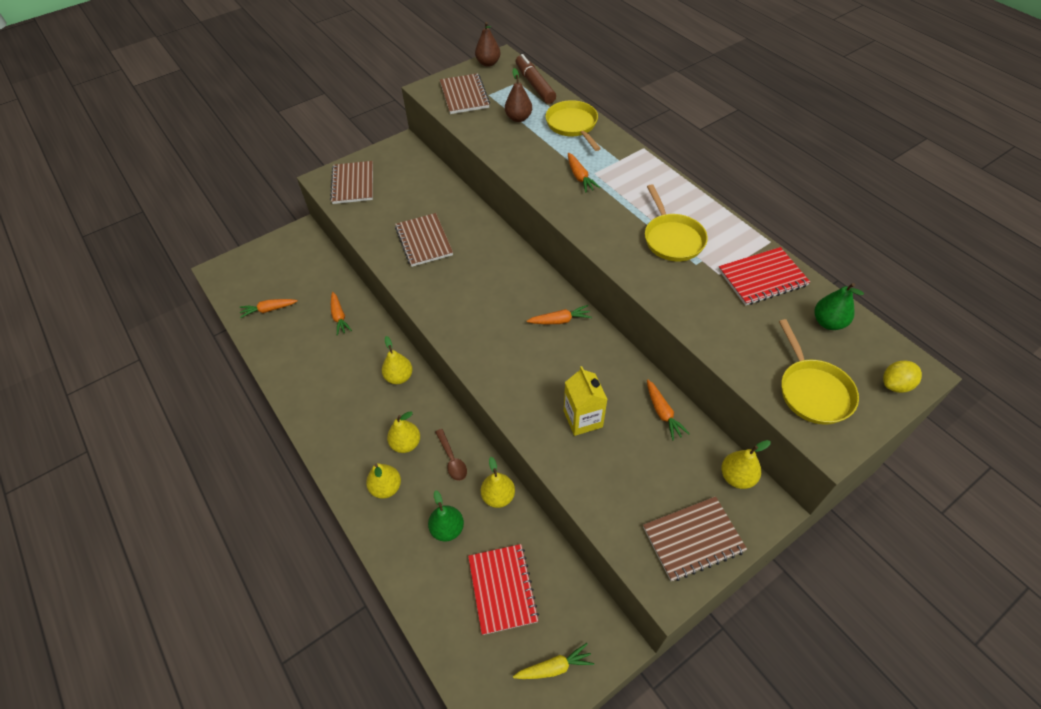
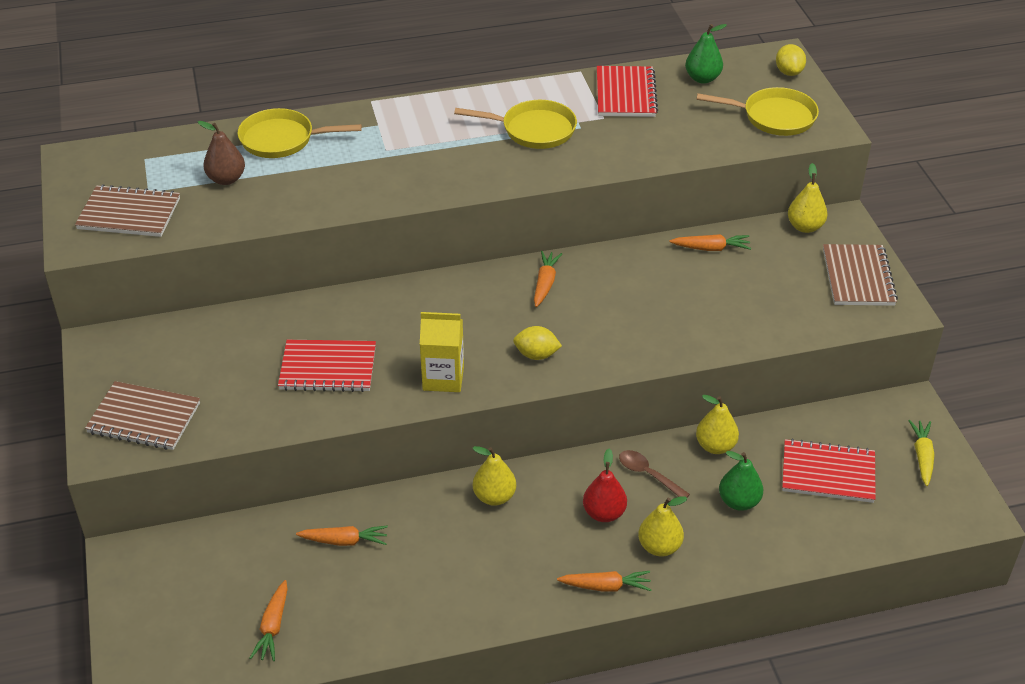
camera: 70 degrees left, 10 degrees down
yellow pear [387,411,420,453] -> red pear [583,449,627,522]
brown notebook [395,213,453,267] -> red notebook [278,340,376,392]
brown spoon [435,429,467,481] -> brown spoon turned 135 degrees counterclockwise [619,450,690,497]
brown pear [475,22,501,67] -> none
brown marker [515,54,556,104] -> none
yellow carton [564,366,608,436] -> yellow carton moved to [420,312,464,392]
orange carrot [568,153,600,192] -> orange carrot moved to [557,571,652,592]
none -> yellow lemon [513,326,562,360]

